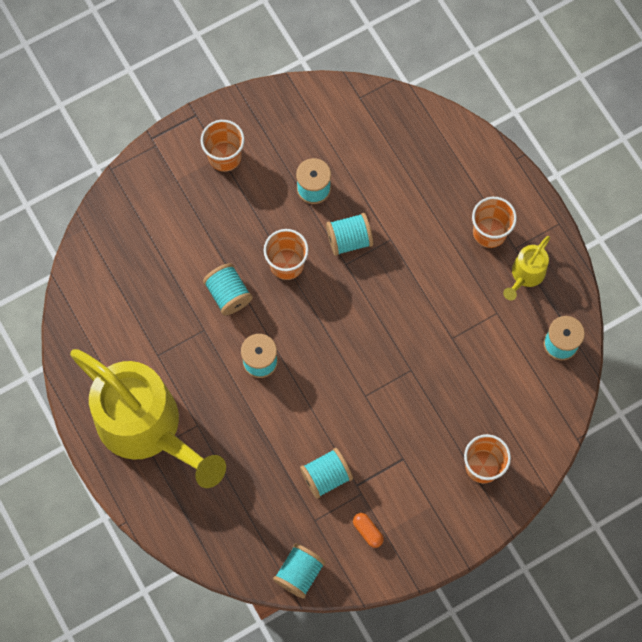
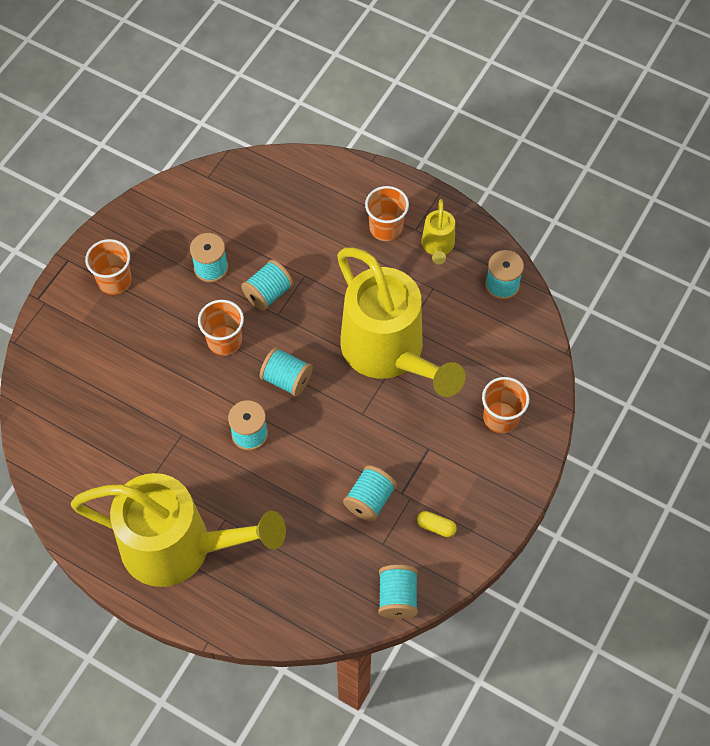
camera: 30 degrees left, 10 degrees down
turquoise spool [203,263,253,315] -> turquoise spool moved to [260,347,313,397]
orange capsule [353,513,384,548] -> yellow capsule [417,511,457,537]
none -> yellow watering can [337,248,465,397]

